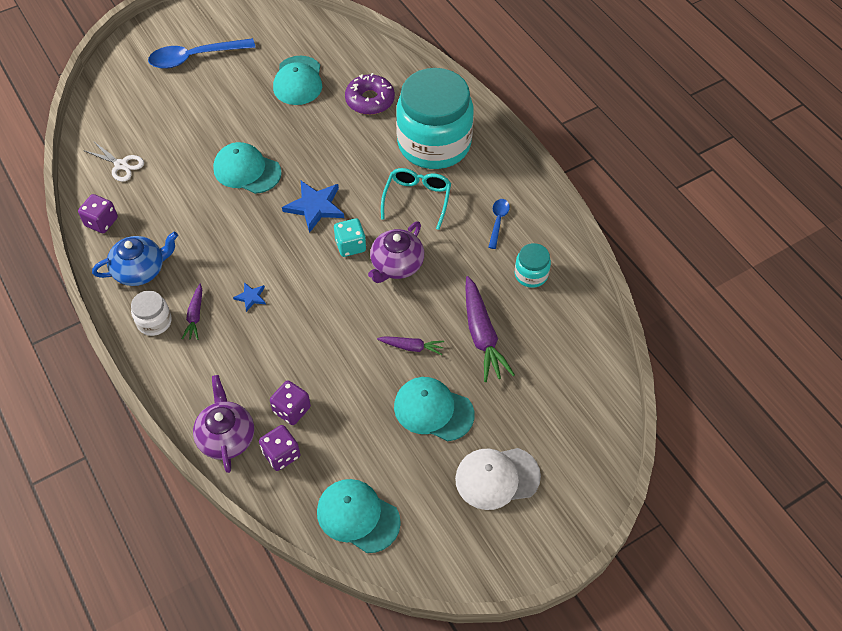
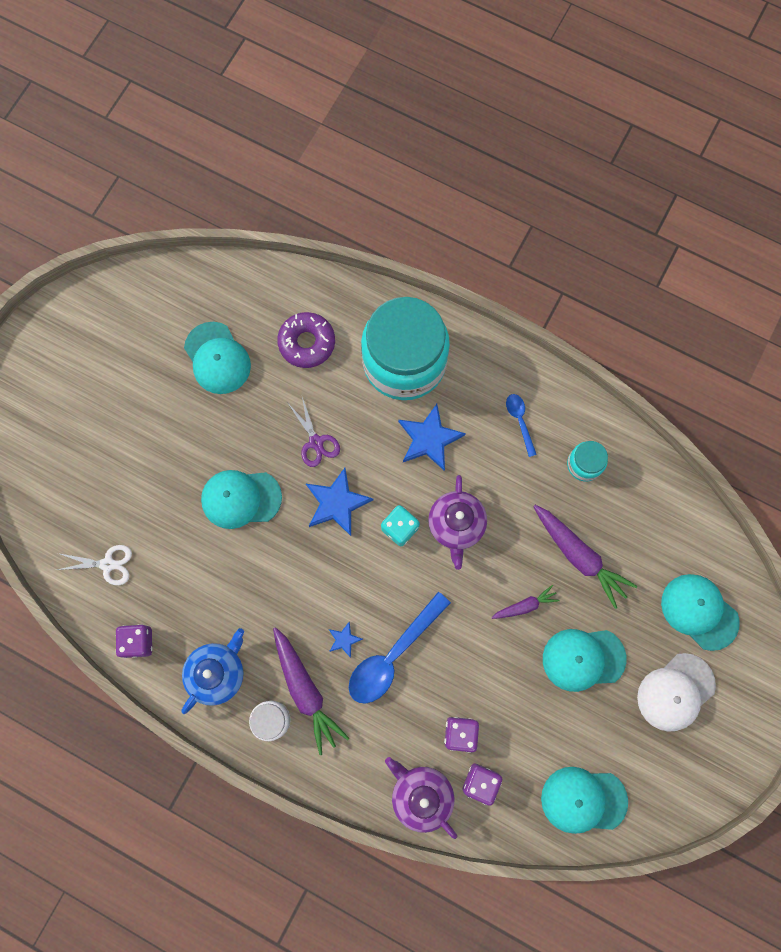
camera: 30 degrees left, 20 degrees up
blue spoon [148,38,255,69] -> blue spoon moved to [349,592,451,704]
purple carrot [182,284,202,340] -> purple carrot [273,627,349,755], size x1.84
turquoise glasses [381,168,451,230] -> blue star [398,404,466,471]
none -> purple scissors [289,397,340,467]
none -> turquoise cap [661,574,740,651]

